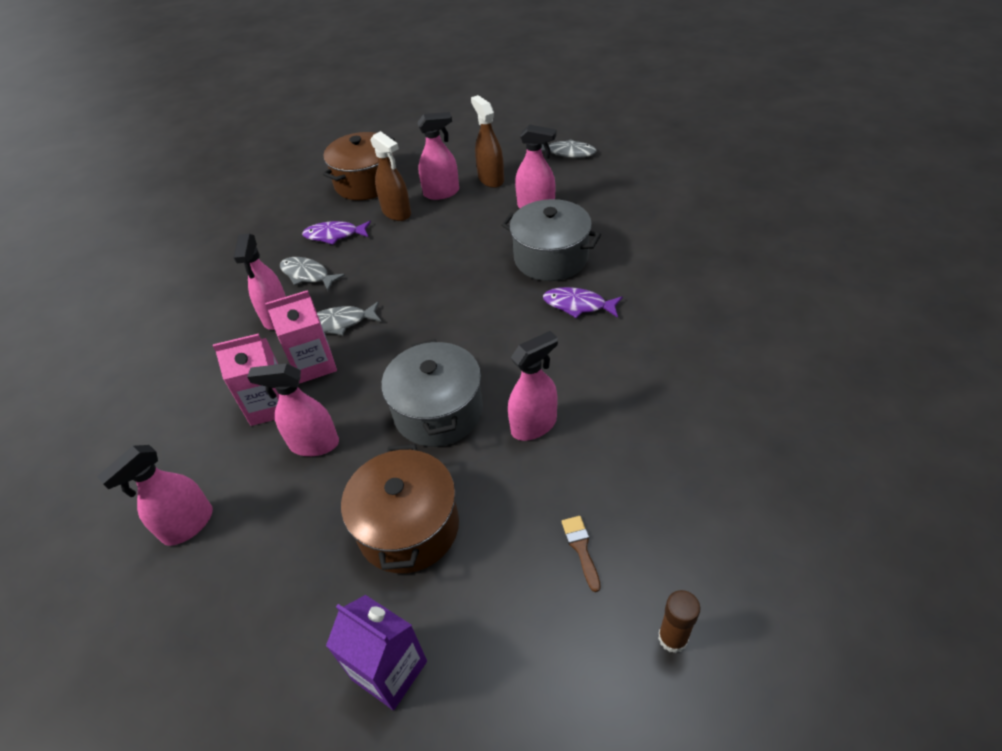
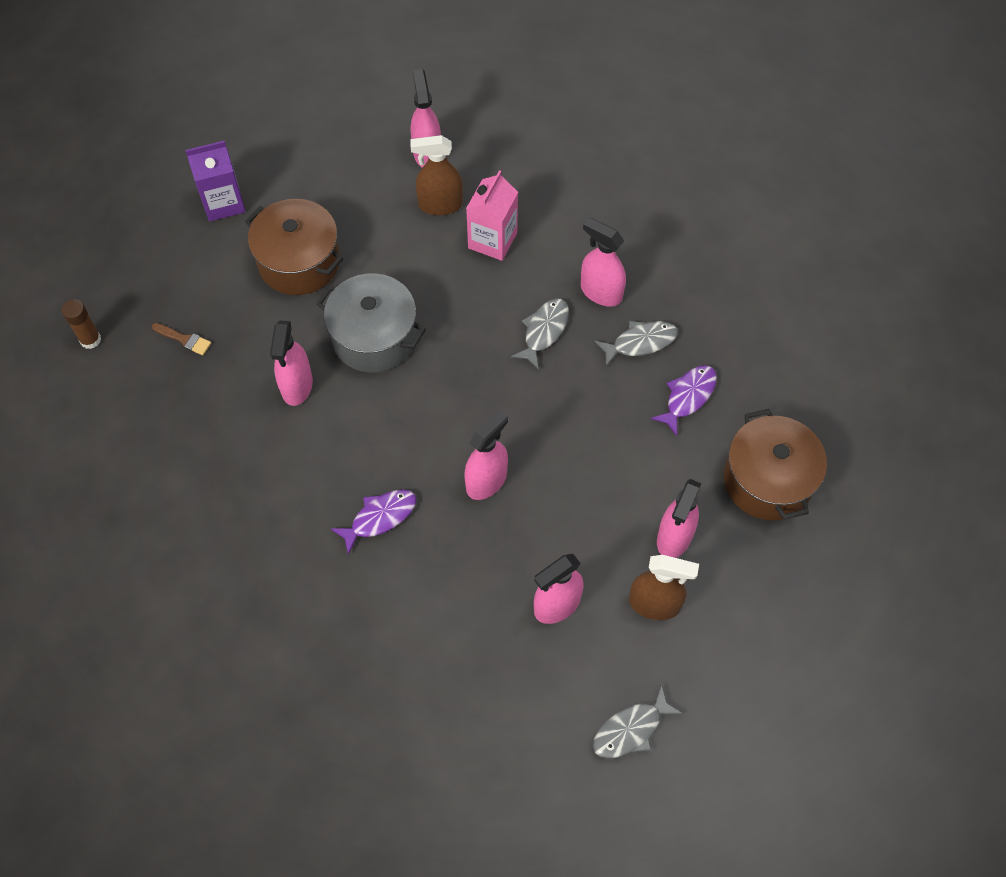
camera: 125 degrees right, 15 degrees up
pink spray bottle [247,363,339,456] -> pink spray bottle moved to [464,410,508,500]
pink carton [265,290,337,384] -> none
brown spray bottle [371,131,411,221] -> brown spray bottle moved to [410,135,463,215]
grey pot [501,199,601,281] -> none

